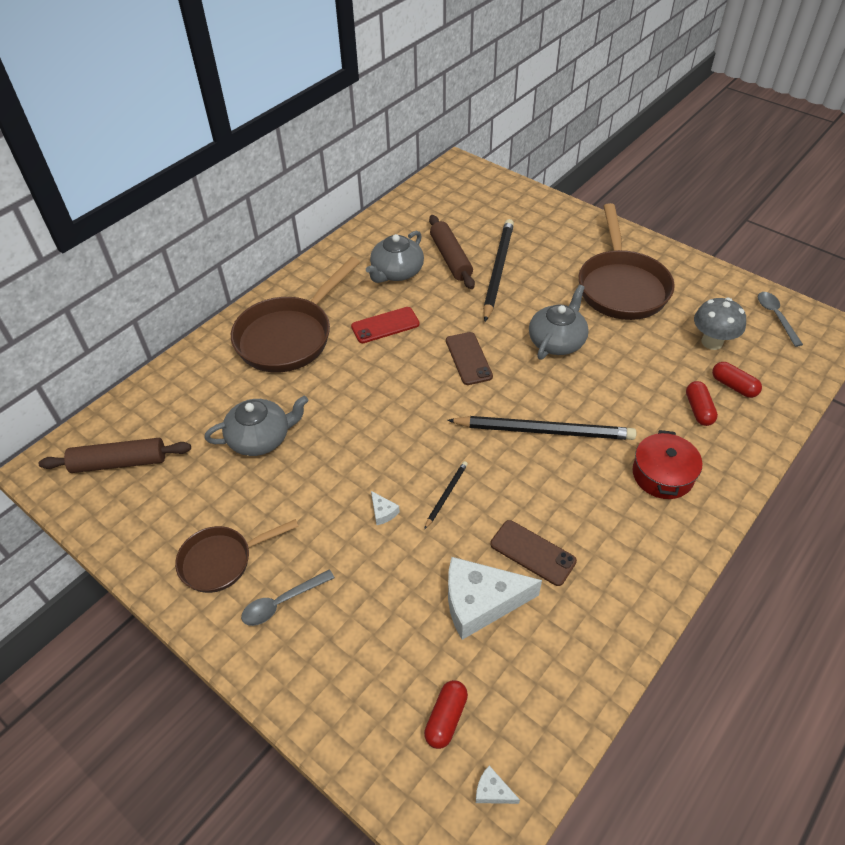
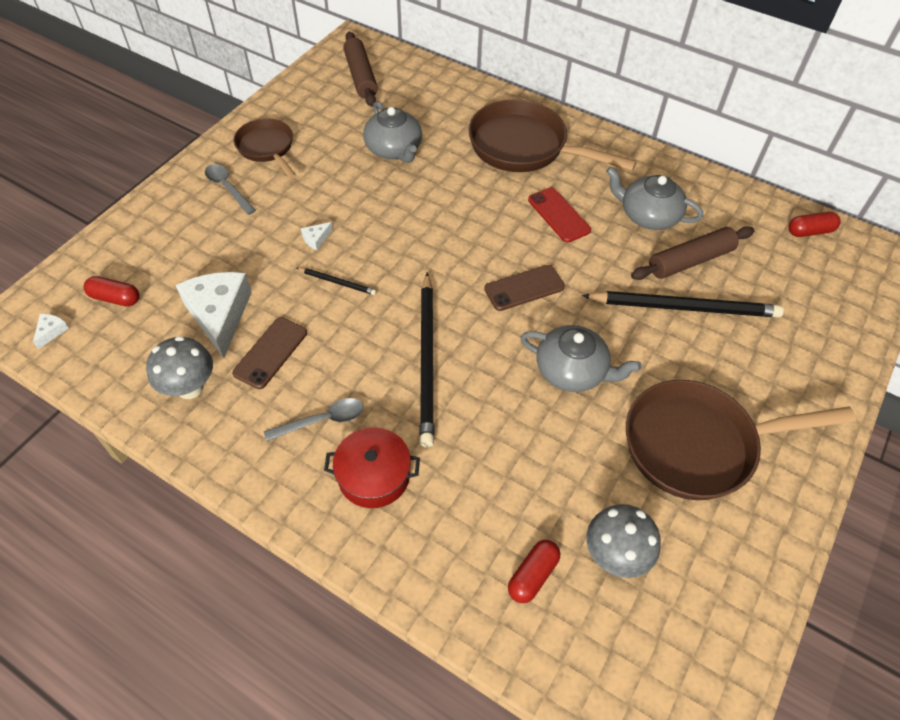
camera: 80 degrees right, 5 degrees up
red capsule [686,381,718,426] -> red capsule moved to [788,212,841,237]
grey spoon [758,292,803,347] -> grey spoon moved to [264,398,364,441]
none -> grey mushroom [146,336,213,399]

